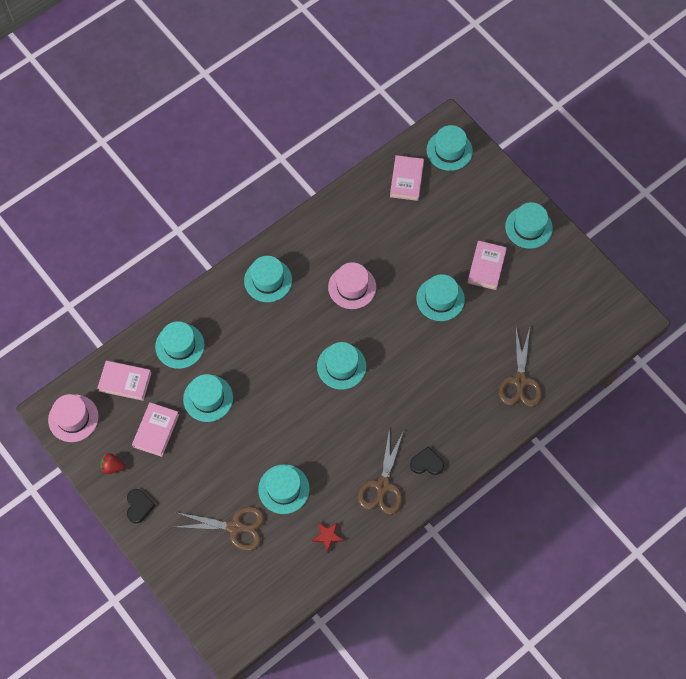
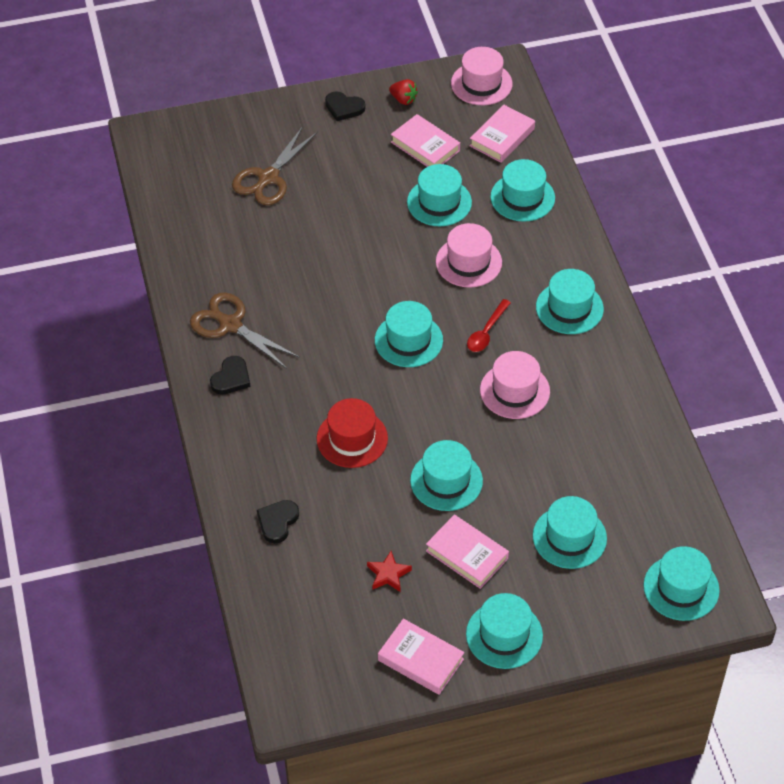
camera: 115 degrees right, 15 degrees down
red strawberry [100,453,125,474] -> red strawberry turned 90 degrees clockwise [389,79,418,105]
turquoise hat [258,464,310,514] -> turquoise hat moved to [533,496,607,569]
red star [312,522,343,552] -> red star moved to [367,551,412,592]
pink book [390,155,424,201] -> pink book moved to [378,619,464,695]
brown scissors [499,328,542,407] -> black heart [257,500,299,543]
none -> red hat [317,398,388,468]
none -> pink hat [436,223,502,288]
none -> red spoon [467,299,511,352]

